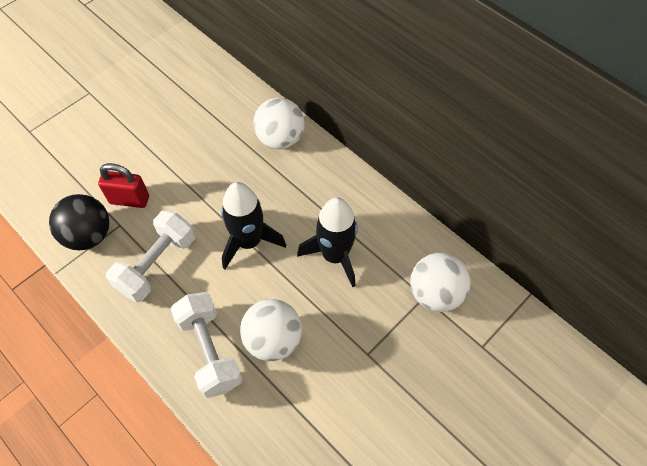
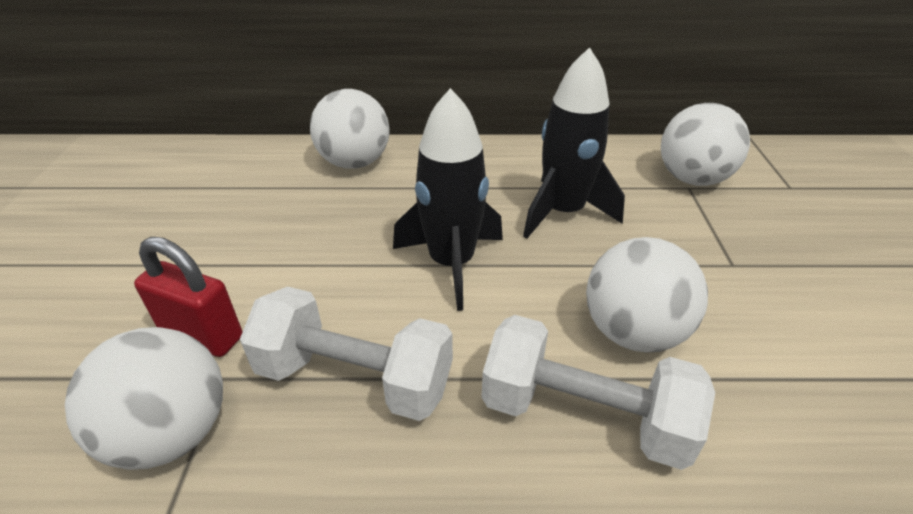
camera: 45 degrees left, 20 degrees down
black ball [49,194,109,250] -> white ball [65,327,223,470]
red padlock [98,163,149,208] -> red padlock turned 60 degrees clockwise [134,237,242,357]
white dumbbell [106,210,195,302] -> white dumbbell turned 60 degrees counterclockwise [240,286,453,421]

